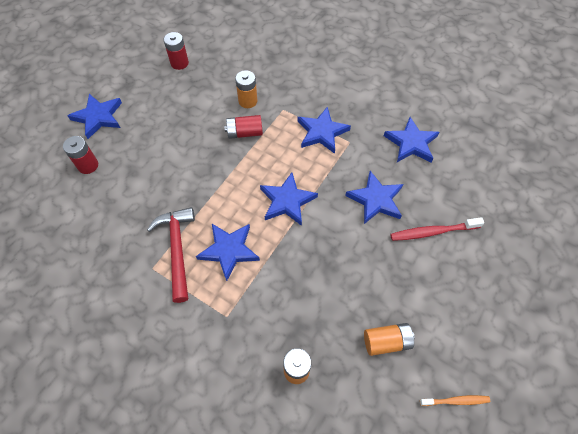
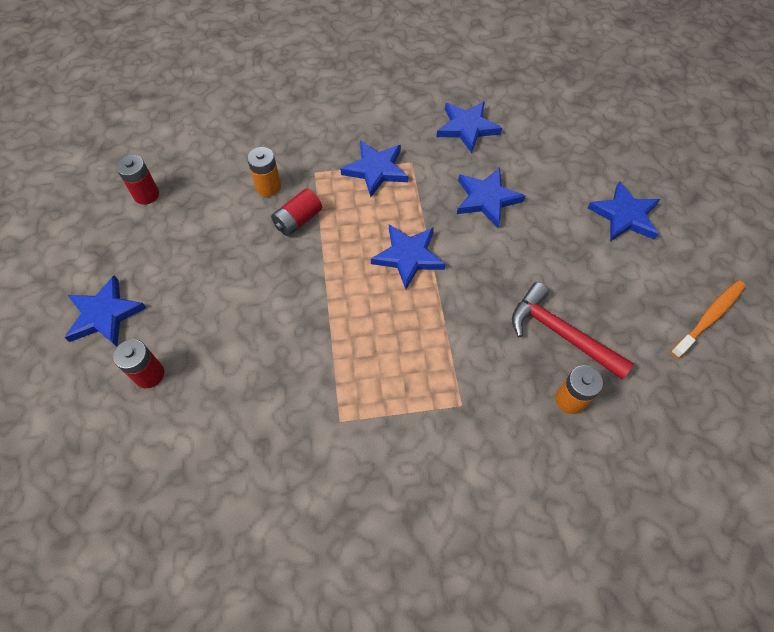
camera: 40 degrees left, 0 degrees up
red hammer [147,207,195,303] -> red hammer moved to [512,282,634,379]
blue star [196,224,260,281] -> blue star moved to [588,181,660,241]
orange battery [364,323,415,356] -> none
red toothbrush [390,217,484,241] -> none
orange toothbrush [420,395,490,406] -> orange toothbrush [671,280,746,358], size x1.57

